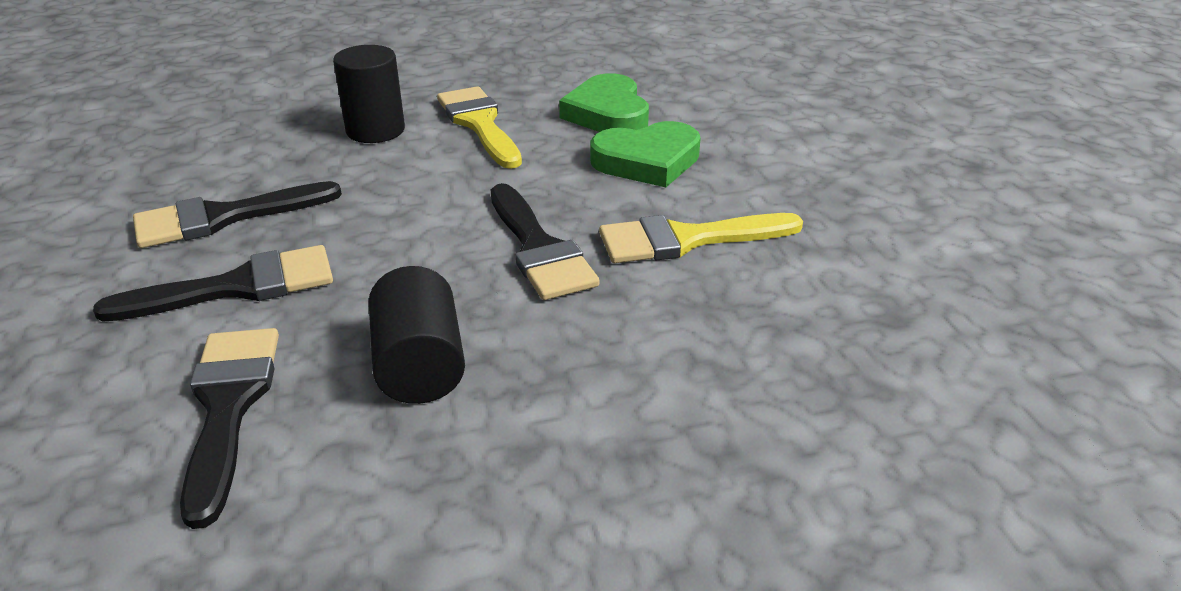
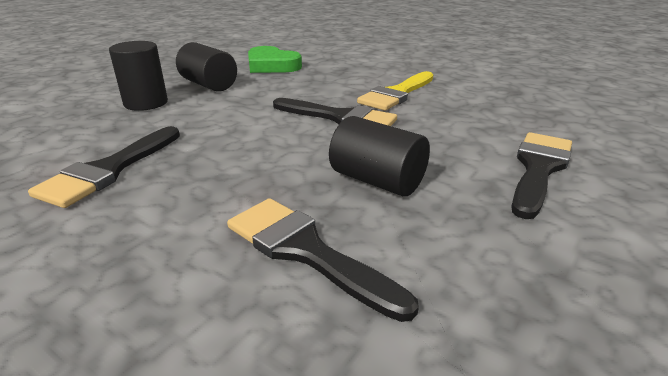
camera: 40 degrees left, 5 degrees down
black brush [93,245,333,322] -> black brush moved to [511,132,572,219]
yellow brush [437,86,522,169] -> black cylinder [176,42,237,91]
green heart [590,121,701,187] -> none

